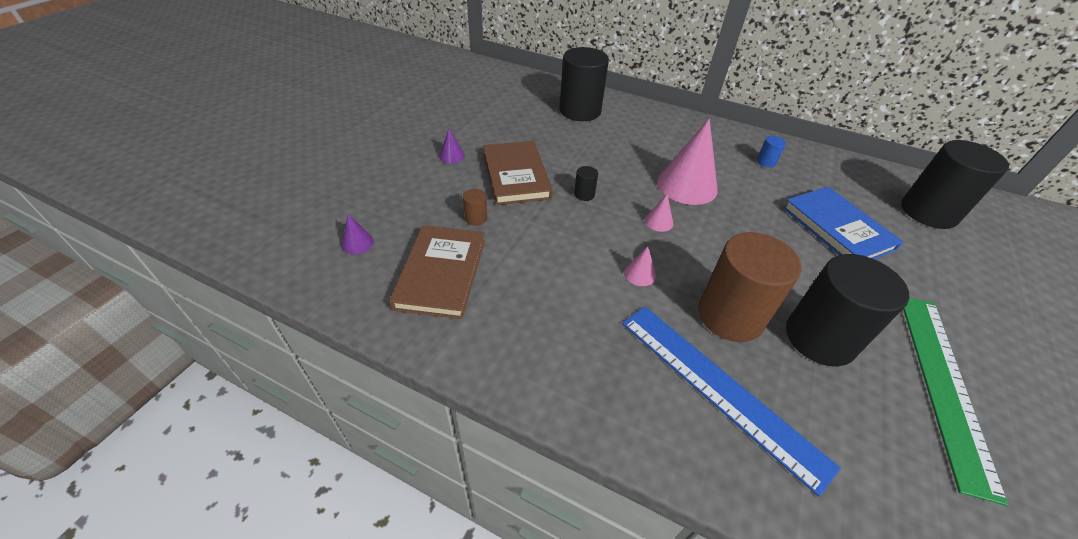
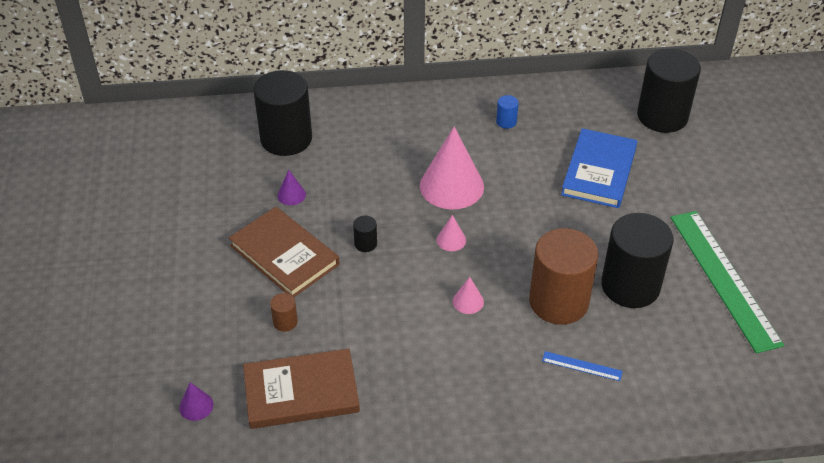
camera: 30 degrees left, 0 degrees up
brown book [389,225,485,319] -> brown book turned 75 degrees counterclockwise [243,349,360,429]
purple cone [439,129,465,163] -> purple cone moved to [277,170,306,205]
blue ruler [622,307,841,497] -> blue ruler [542,351,623,381], size x0.40
blue book [783,187,903,259] -> blue book turned 75 degrees clockwise [561,128,637,208]

